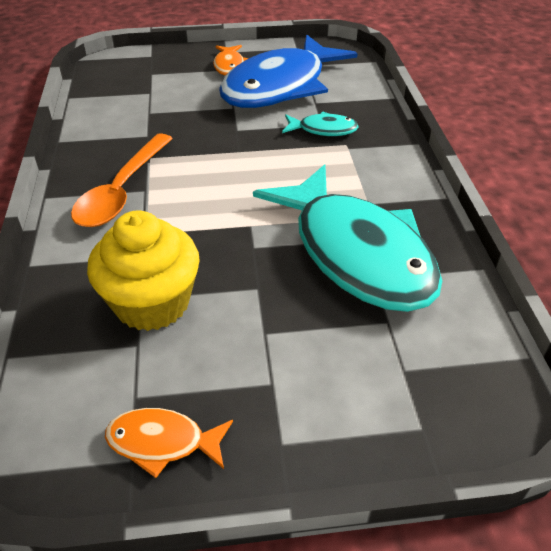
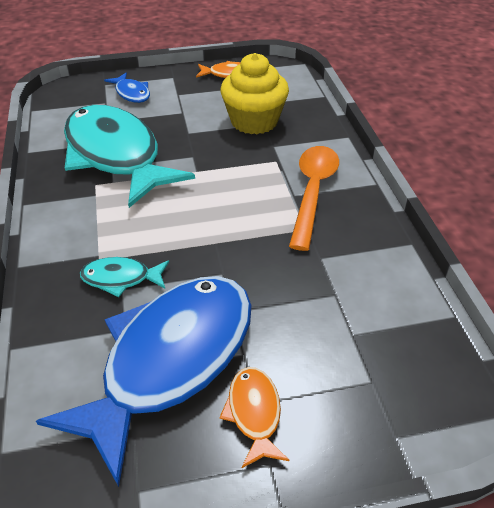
camera: 175 degrees right, 0 degrees up
none -> blue fish [104,73,150,103]

